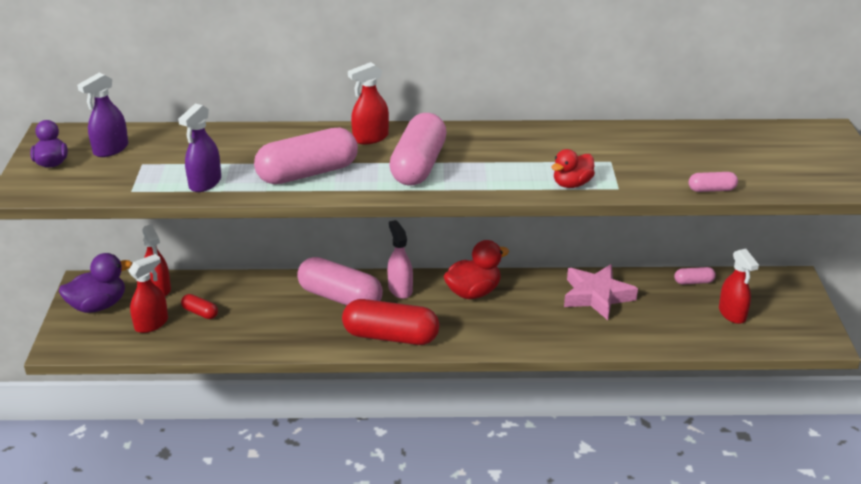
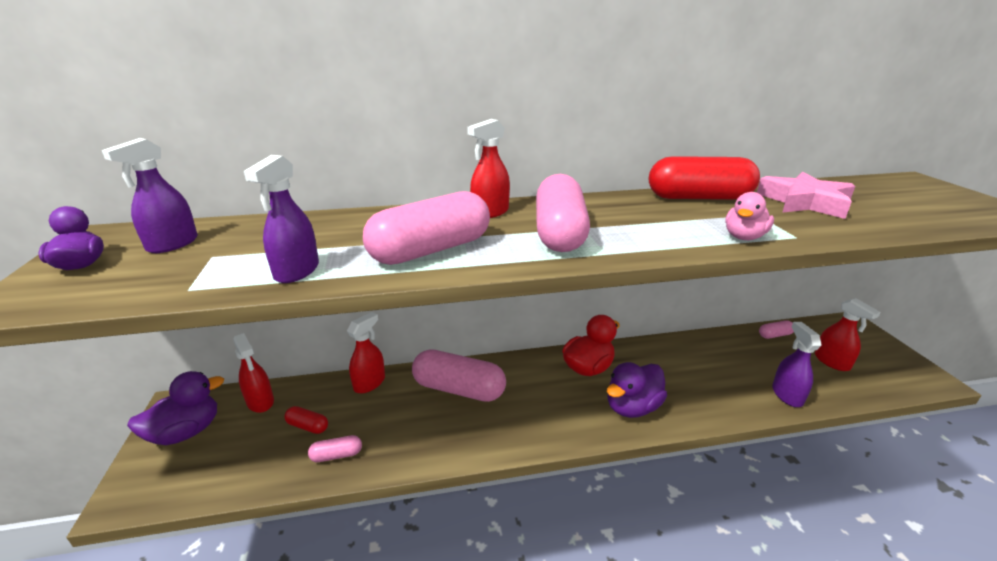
camera: 10 degrees left, 5 degrees down
red spray bottle [128,254,168,333] -> red spray bottle moved to [347,312,385,393]
red capsule [342,299,440,345] -> red capsule moved to [649,156,760,200]
pink spray bottle [387,220,413,299] -> none
red duck [551,149,595,188] -> pink duck [725,192,774,240]
pink star [564,264,638,320] -> pink star moved to [757,172,855,219]
pink capsule [689,172,738,192] -> pink capsule moved to [308,435,362,462]
none -> purple duck [607,362,667,418]
none -> purple spray bottle [772,322,822,407]

